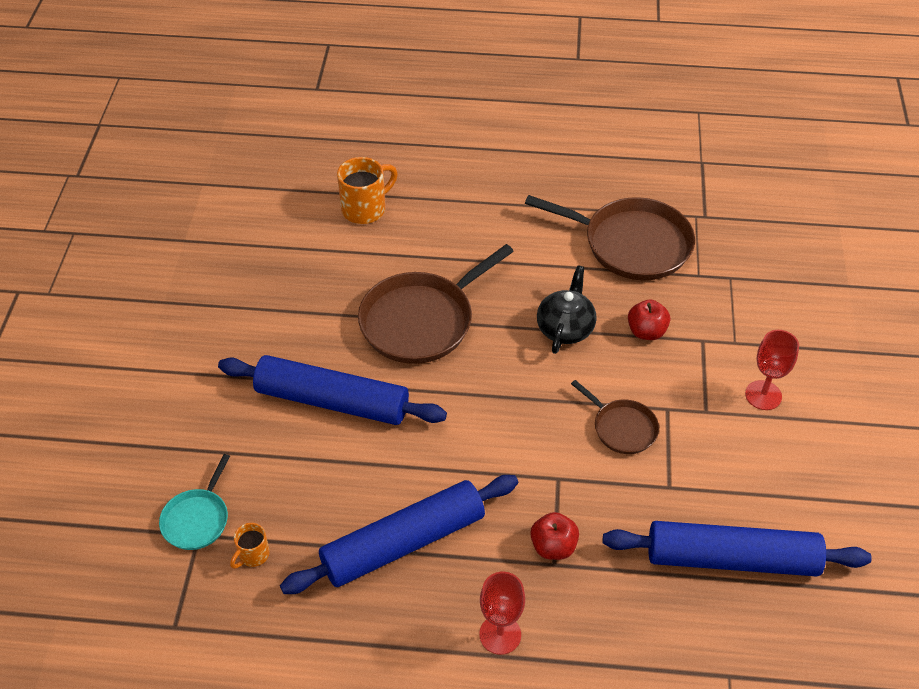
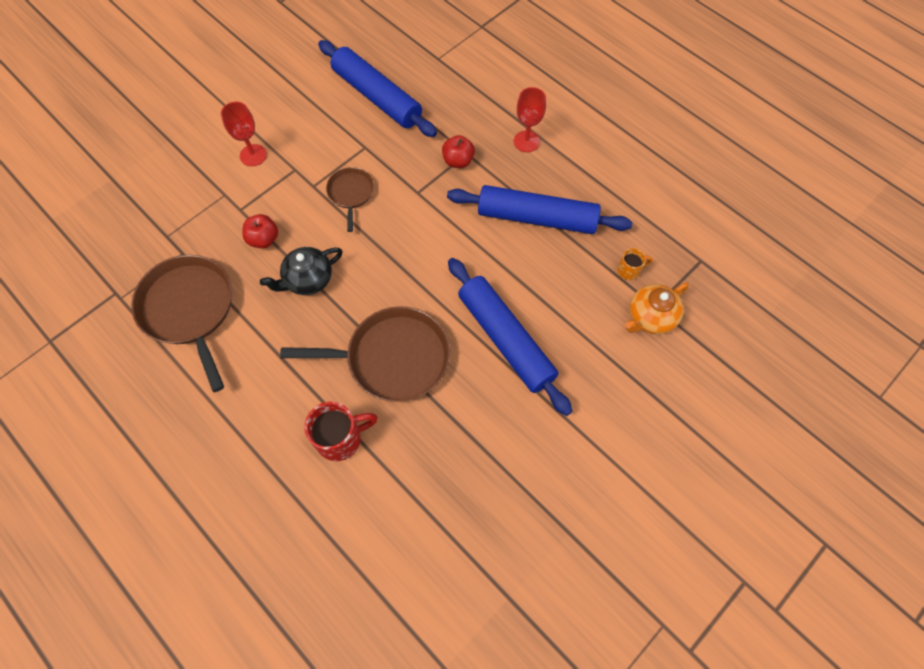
camera: 140 degrees left, 15 degrees up
turquoise pan [159,454,230,550] -> orange teapot [625,283,689,334]
orange mug [337,157,398,224] -> none
none -> red mug [304,402,378,461]

